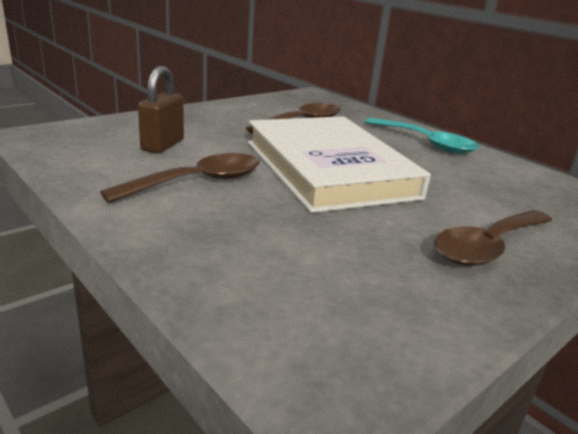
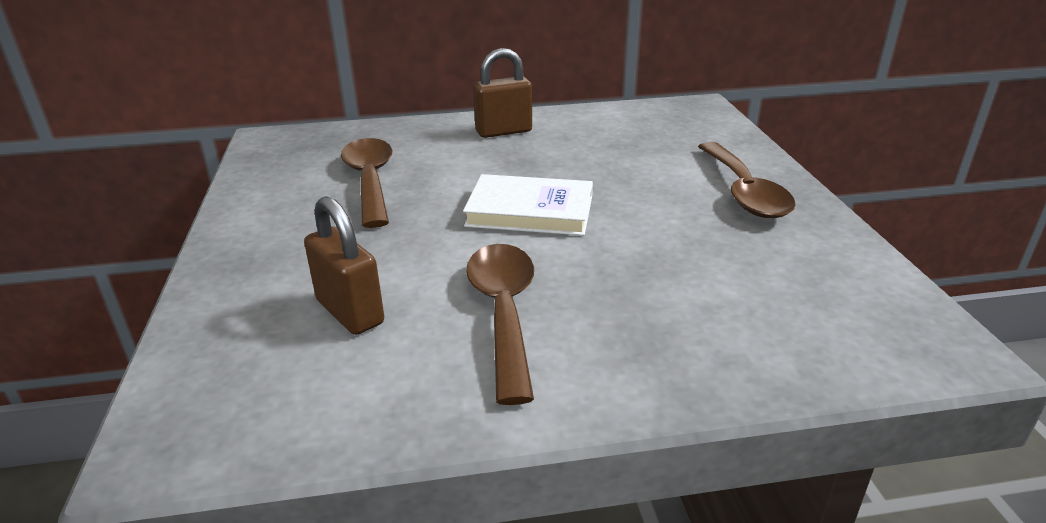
camera: 55 degrees left, 5 degrees up
white book [248,116,431,213] -> white book [463,174,593,236], size x0.55
turquoise spoon [365,118,479,154] -> brown padlock [473,48,532,138]

